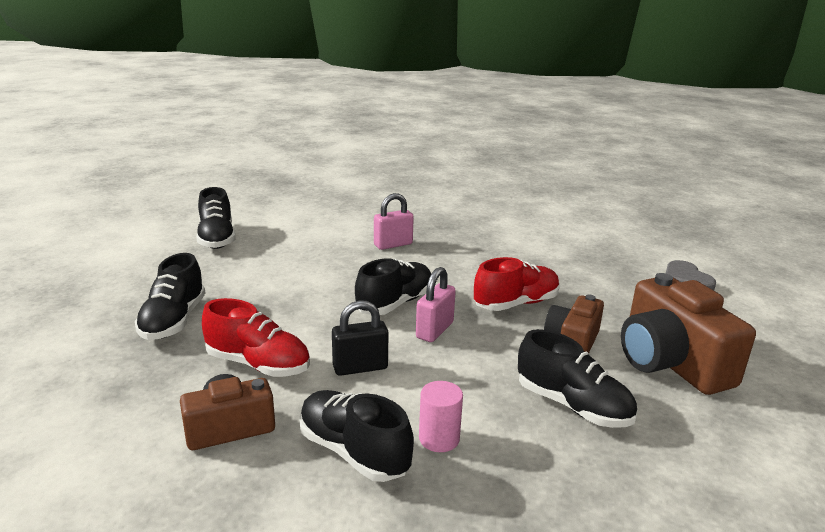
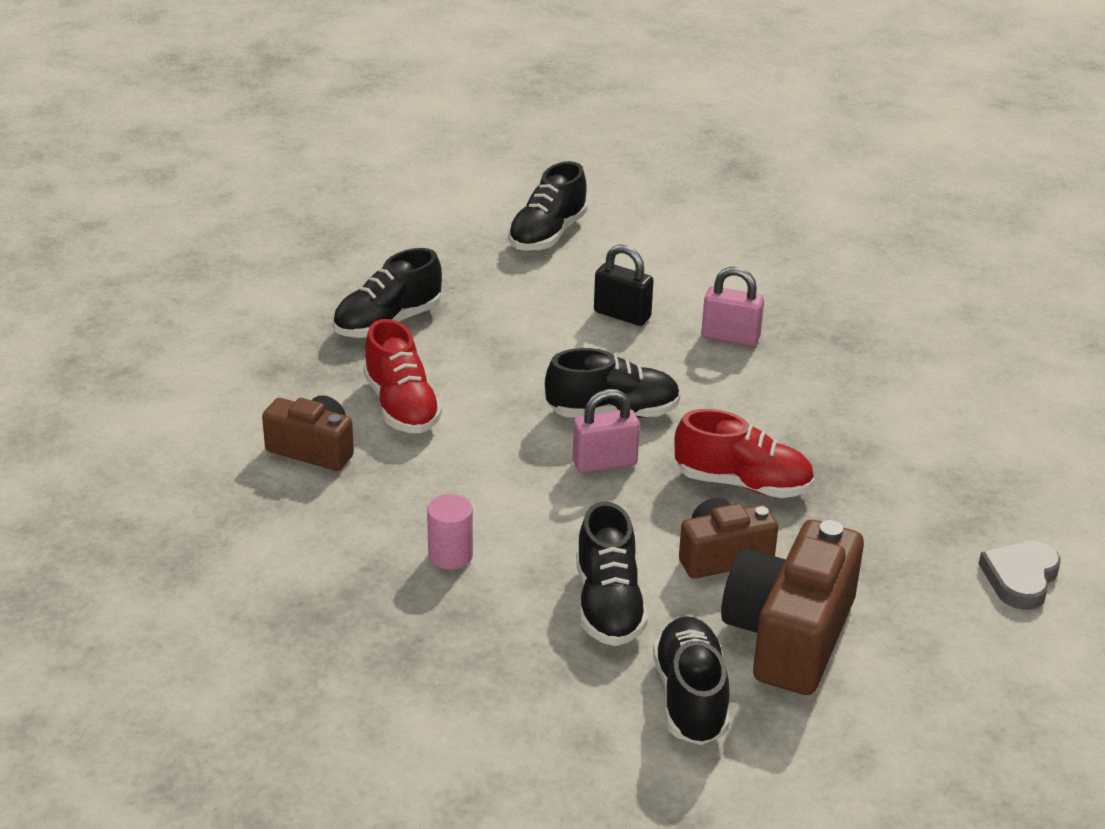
camera: 45 degrees right, 10 degrees up
black shoe [299,390,414,482] -> black shoe moved to [653,616,730,745]
black padlock [332,300,389,376] -> black padlock moved to [594,244,654,326]

